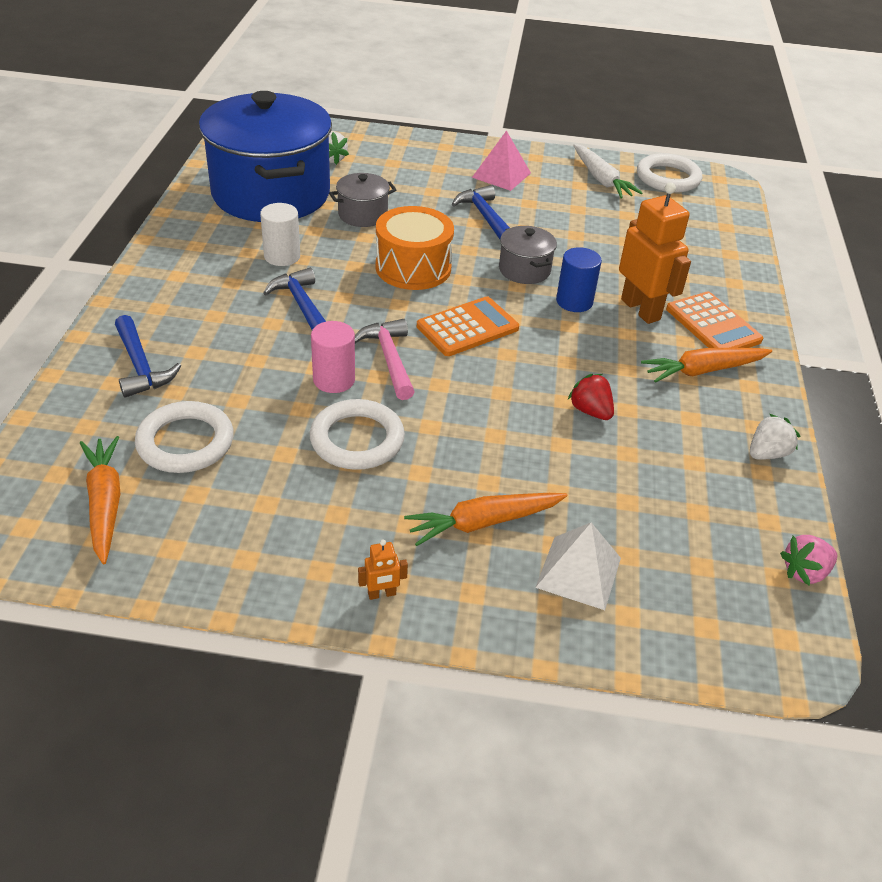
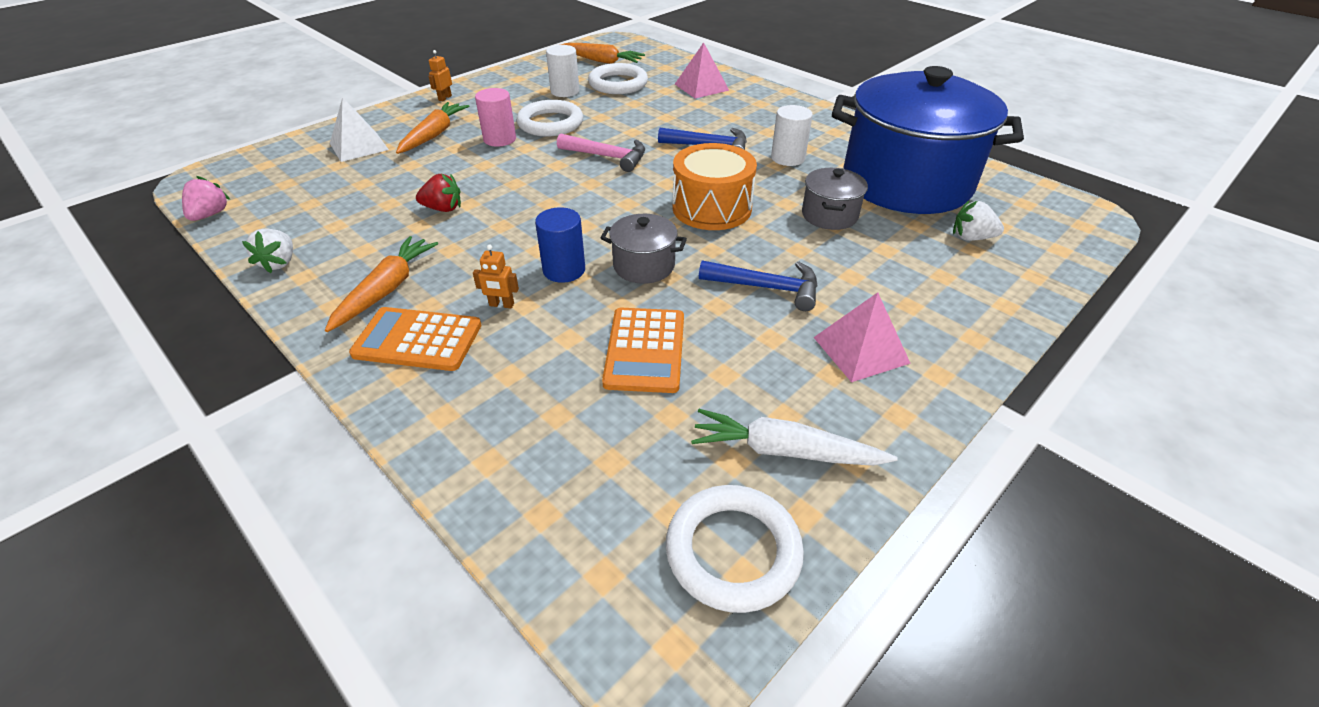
camera: 130 degrees right, 0 degrees up
blue hammer [115,315,181,398] -> pink pyramid [675,42,729,99]
pink cylinder [311,321,355,393] -> pink cylinder moved to [475,88,516,147]
orange calculator [417,296,519,356] -> orange calculator moved to [602,308,684,393]
orange robot [619,182,691,324] -> orange robot [473,244,519,308], size x0.42
none -> white cylinder [546,45,579,97]

